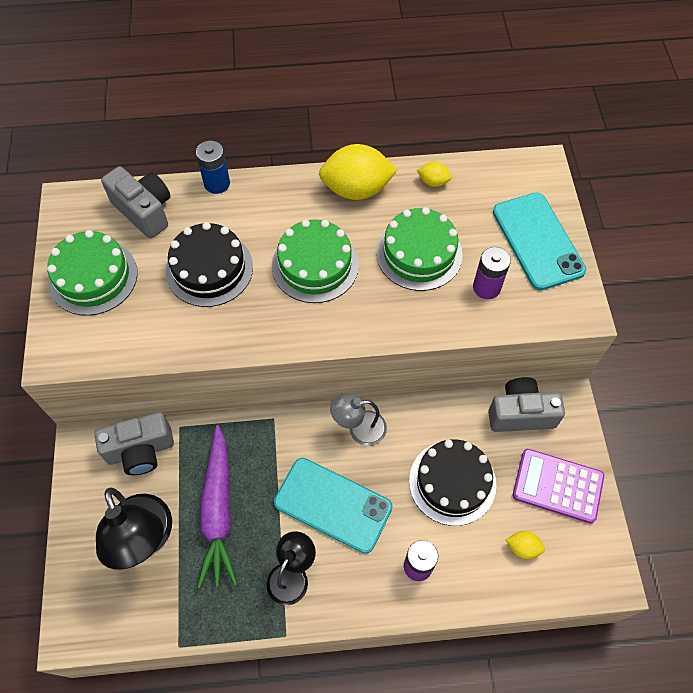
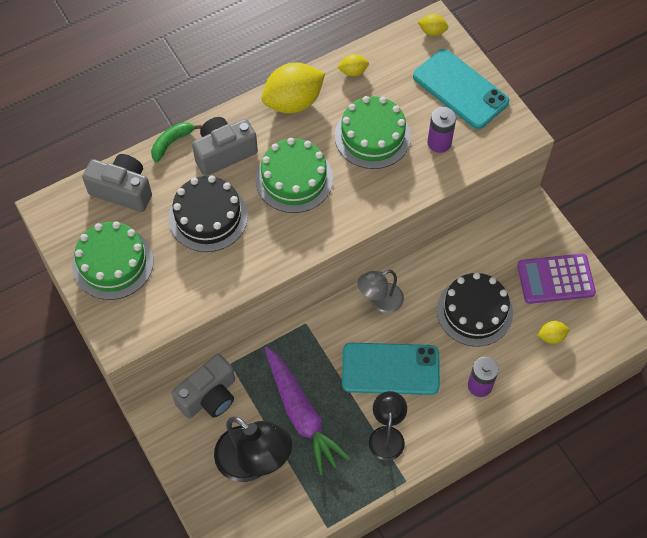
camera: 25 degrees left, 0 degrees up
blue battery [196,141,230,194] -> green banana [151,122,201,162]
grey camera [488,377,565,432] -> grey camera moved to [192,117,258,176]
none -> yellow lemon [418,14,449,36]

